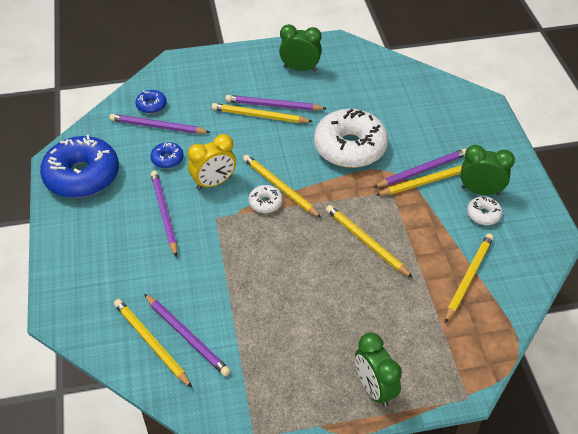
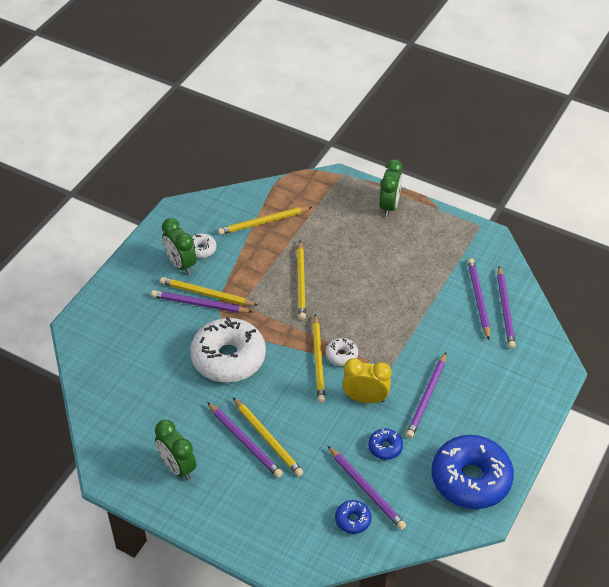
camera: 140 degrees left, 0 degrees up
yellow pencil [114,299,192,388] -> purple pencil [497,266,516,349]

